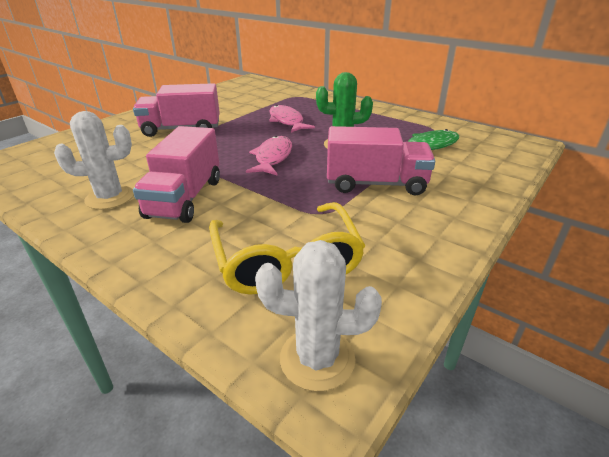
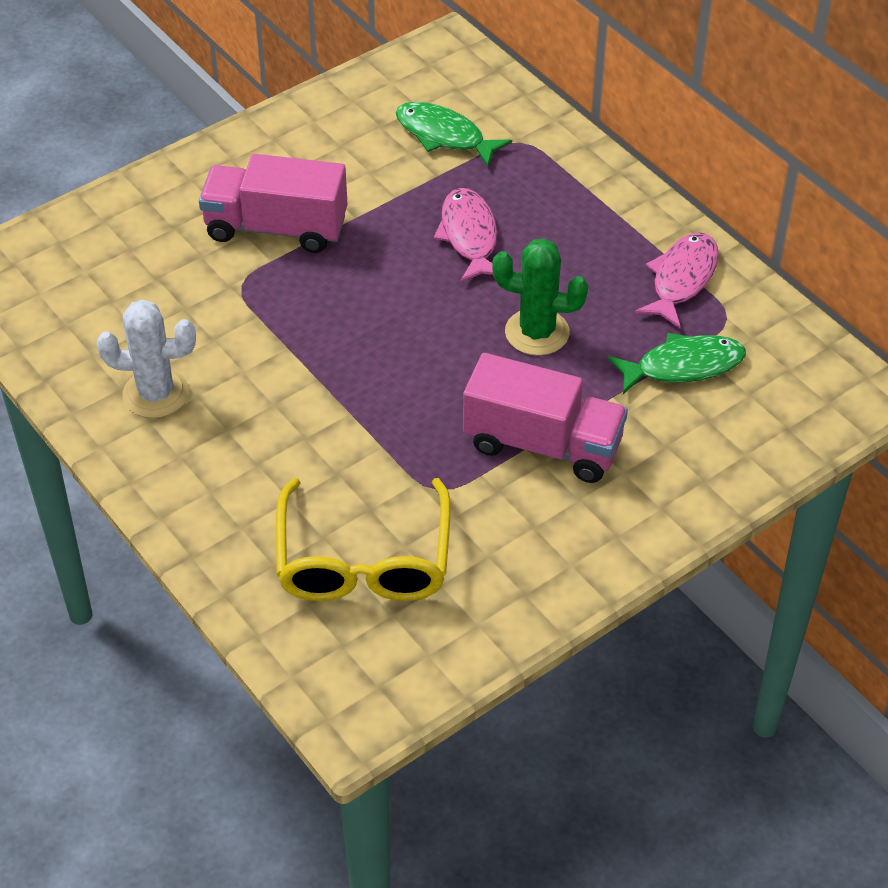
camera: 15 degrees right, 15 degrees up
pink truck [133,126,220,223] -> none
pink fish [246,136,292,175] -> pink fish moved to [635,232,719,328]
white cactus [255,240,382,391] -> none
none -> green fish [395,102,512,167]

